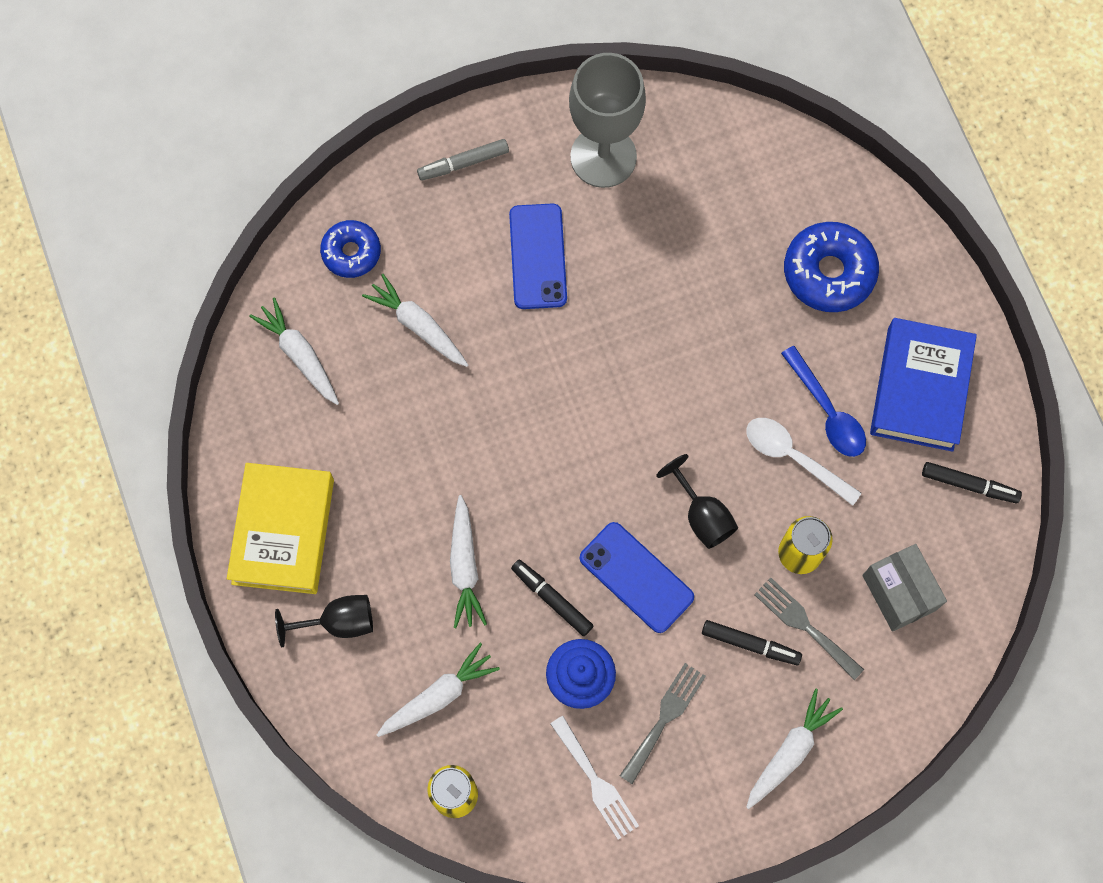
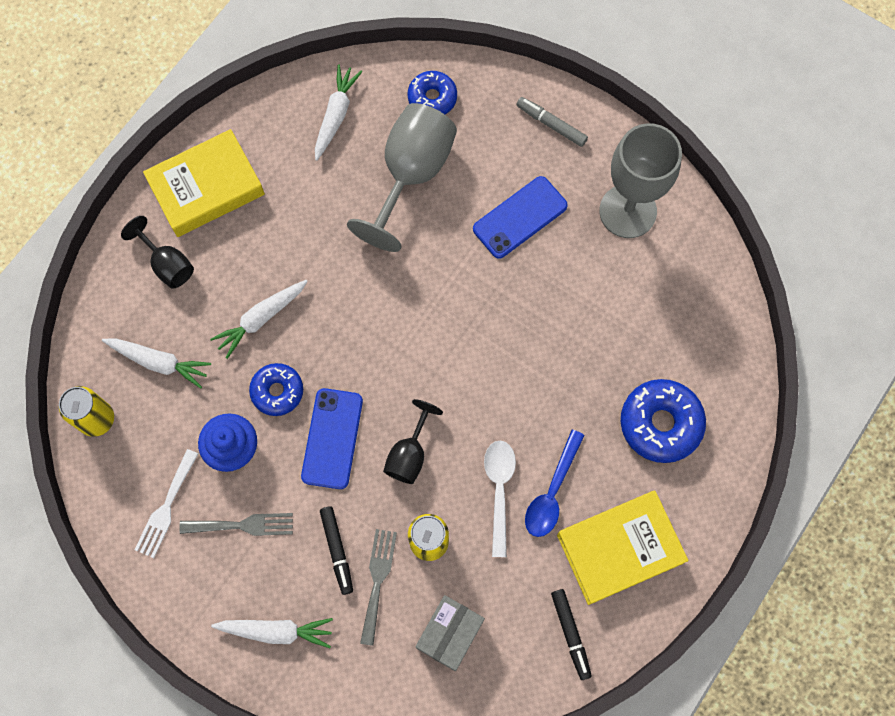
camera: 55 degrees right, 0 degrees up
white carrot [362,274,468,367] -> grey goblet [347,103,457,252]
black marker [511,560,594,636] -> blue donut [249,363,303,416]
blue book [870,318,977,452] -> yellow book [557,491,688,605]

